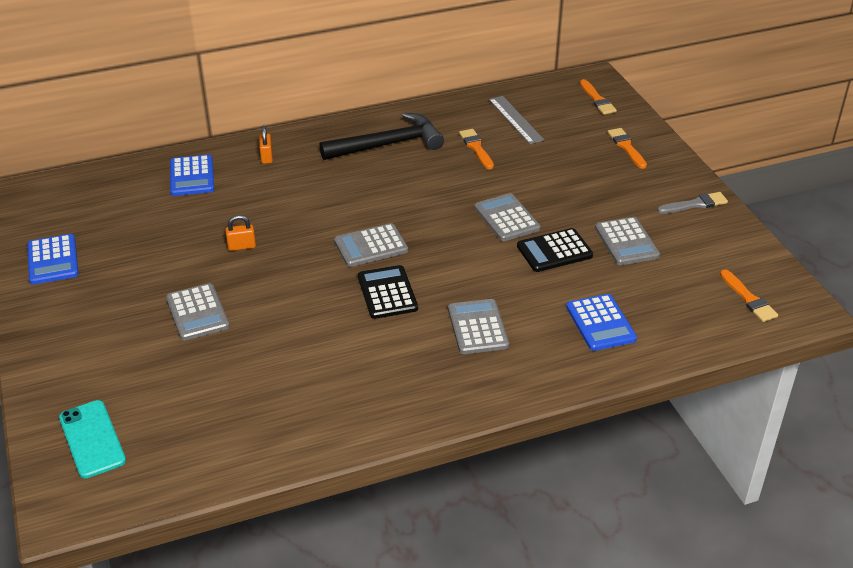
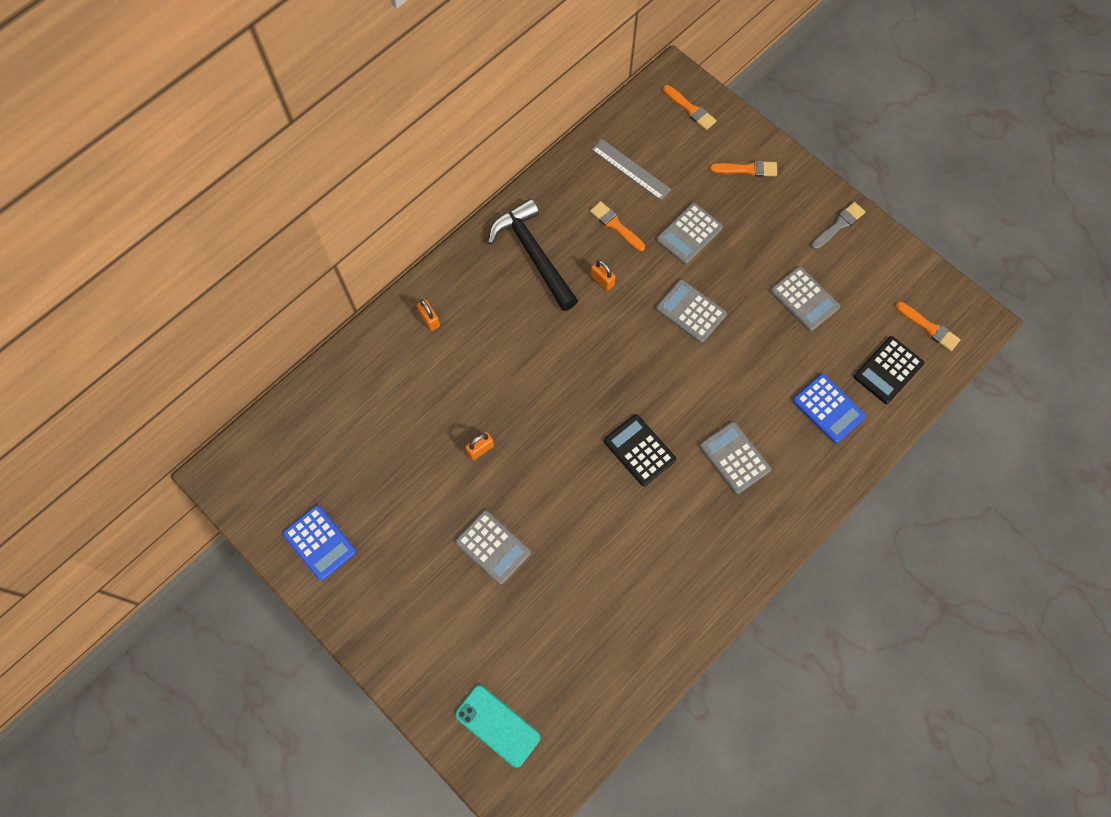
camera: 25 degrees left, 30 degrees up
blue calculator [170,155,214,196] -> none
black hammer [319,113,444,160] -> black hammer turned 75 degrees counterclockwise [488,199,578,311]
grey calculator [334,223,408,267] -> grey calculator moved to [656,203,723,264]
black calculator [517,228,593,272] -> black calculator moved to [854,336,924,404]
orange brush [608,128,647,169] -> orange brush turned 135 degrees clockwise [710,160,777,177]
none -> orange padlock [591,260,616,291]

